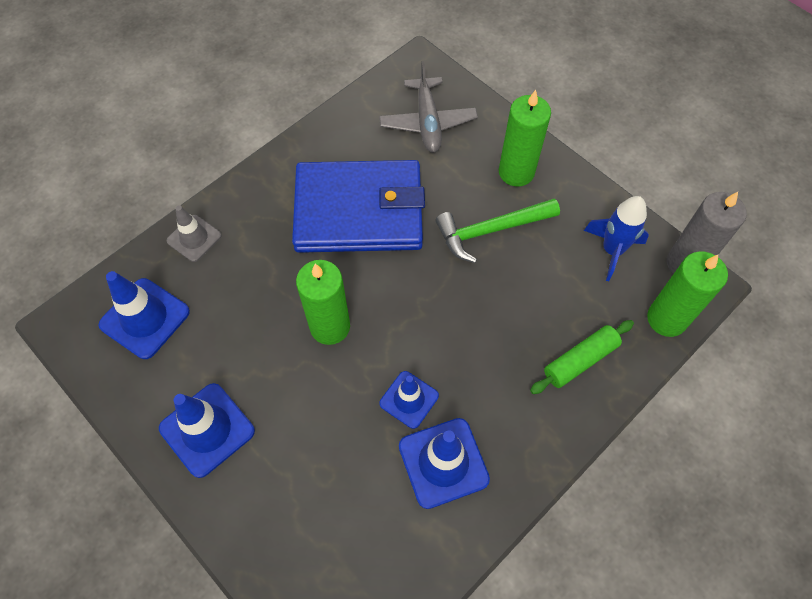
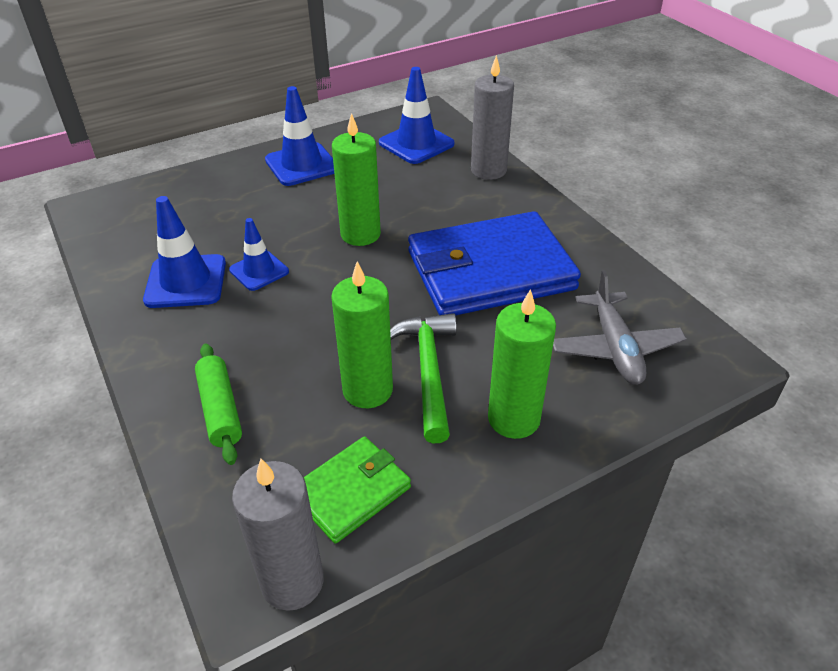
camera: 105 degrees right, 20 degrees down
grey traffic cone [166,205,222,262] -> grey candle [471,55,514,180]
blue wallet [292,160,425,253] -> blue wallet turned 60 degrees clockwise [408,211,581,316]
grey plane [379,61,478,153] -> grey plane turned 105 degrees counterclockwise [553,270,687,385]
blue rocket [584,196,649,281] -> green wallet [304,437,411,544]
green candle [647,251,728,337] -> green candle moved to [331,261,393,408]

